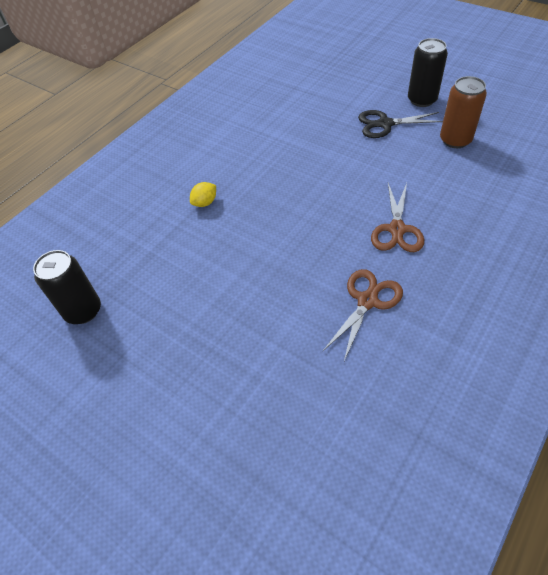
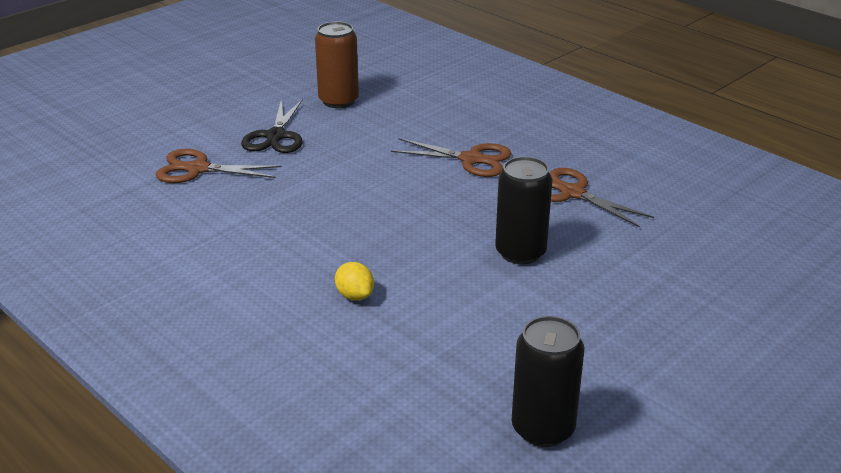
camera: 85 degrees left, 20 degrees down
black can [408,38,448,107] -> black can moved to [495,157,552,265]
none -> brown scissors [155,149,282,183]

